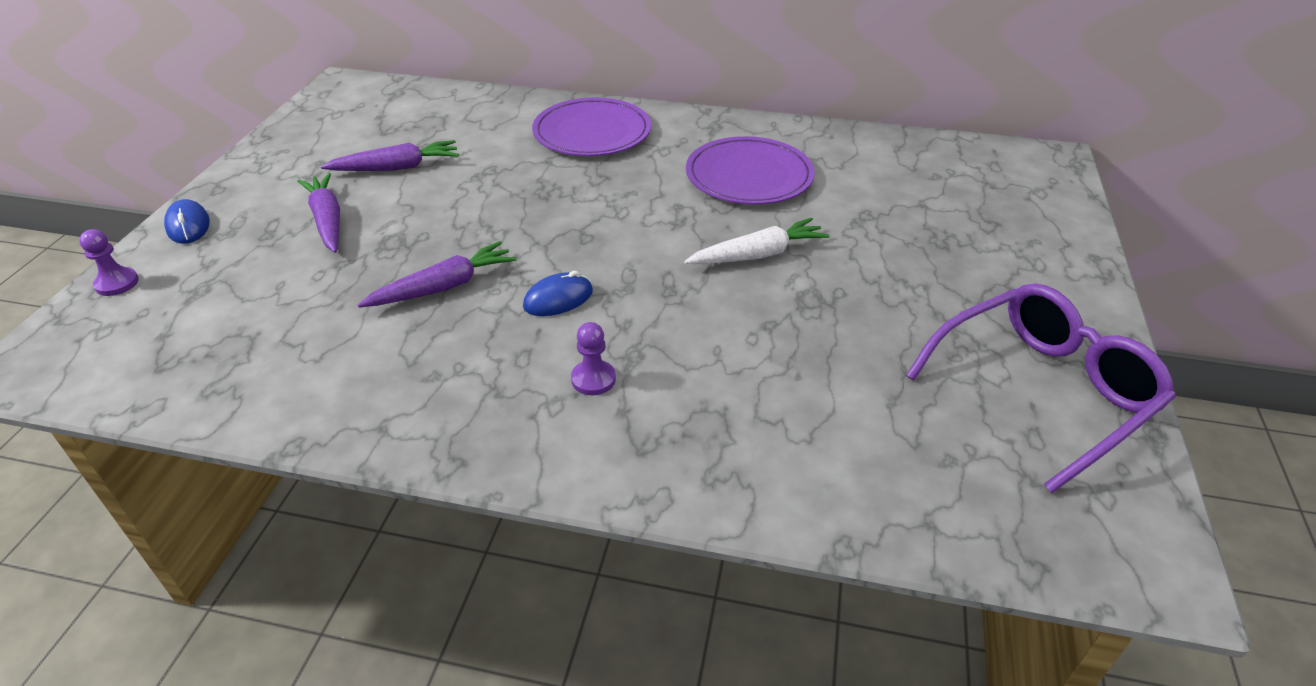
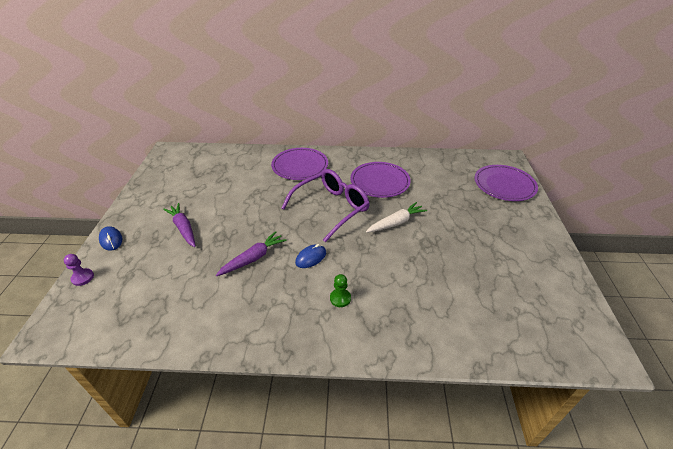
camera: 10 degrees left, 0 degrees up
purple carrot [321,140,459,171] -> none
purple pawn [571,322,616,395] -> green pawn [330,274,351,307]
purple glasses [906,283,1176,493] -> purple glasses moved to [281,169,370,242]
none -> purple plate [475,165,538,201]

